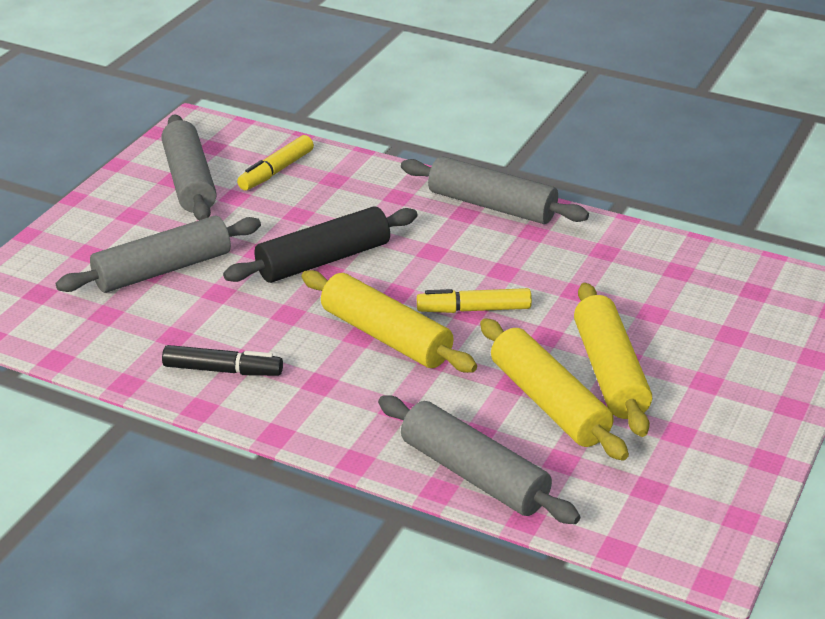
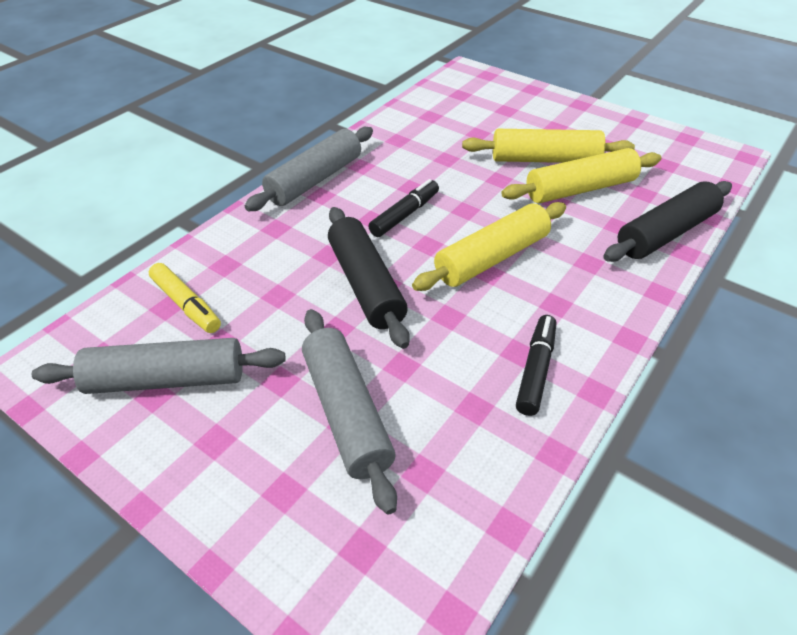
camera: 80 degrees left, 10 degrees up
grey rolling pin [378,395,580,524] -> black rolling pin [603,181,732,262]
yellow marker [417,288,532,313] -> none
none -> black marker [368,179,439,237]

